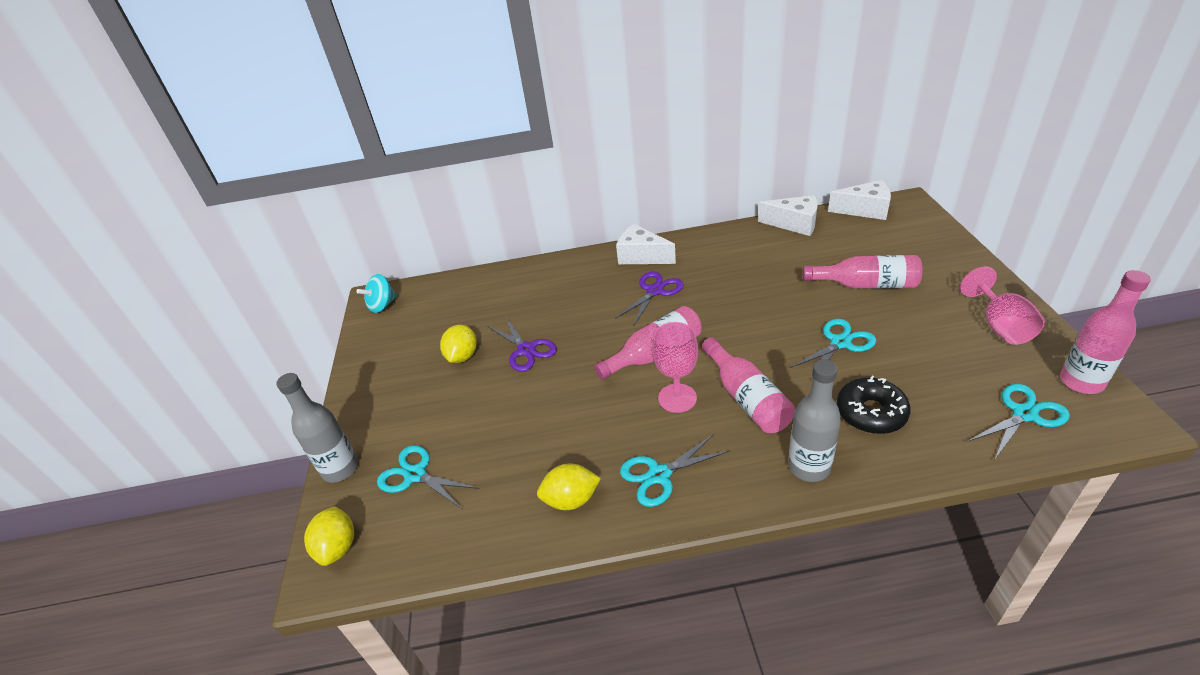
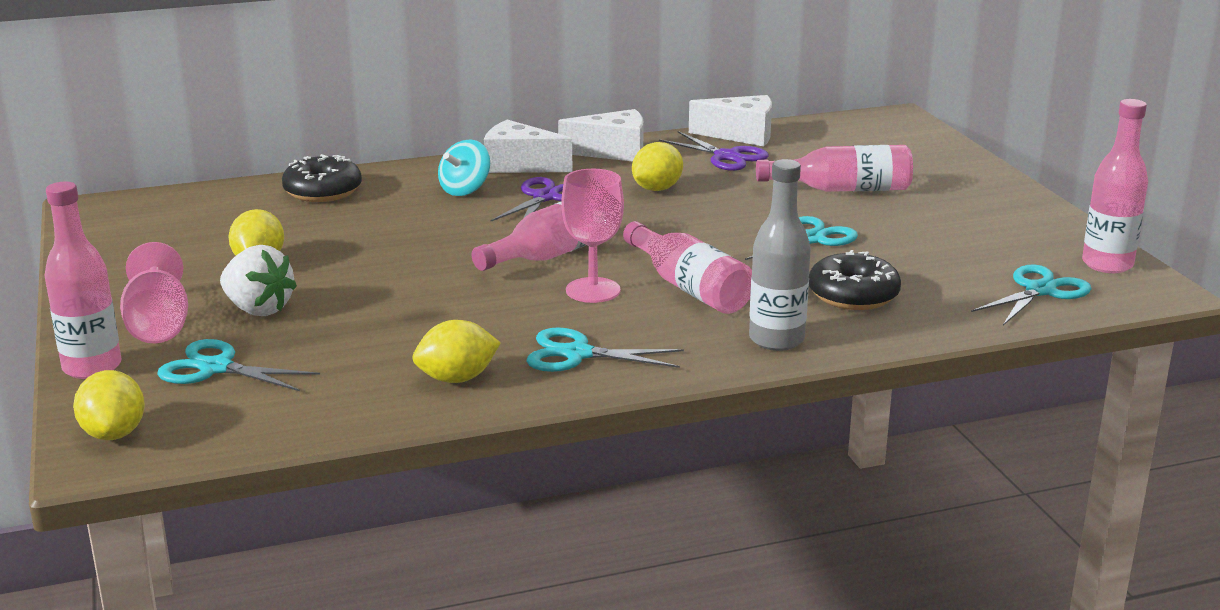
camera: 15 degrees left, 15 degrees down
grey bottle [276,373,358,483] -> pink bottle [44,182,121,379]
turquoise spinning top [356,274,397,313] -> turquoise spinning top moved to [438,139,490,196]
purple scissors [487,316,557,372] -> purple scissors moved to [659,131,769,171]
turquoise scissors [620,434,730,507] -> turquoise scissors turned 45 degrees clockwise [526,327,684,372]
white cheese [828,180,891,220] -> white cheese moved to [558,109,644,162]
pink goblet [960,267,1045,345] -> pink goblet moved to [120,242,188,343]
none -> white strawberry [220,245,297,316]
none -> black donut [282,154,362,202]
none -> yellow lemon [632,142,683,191]

